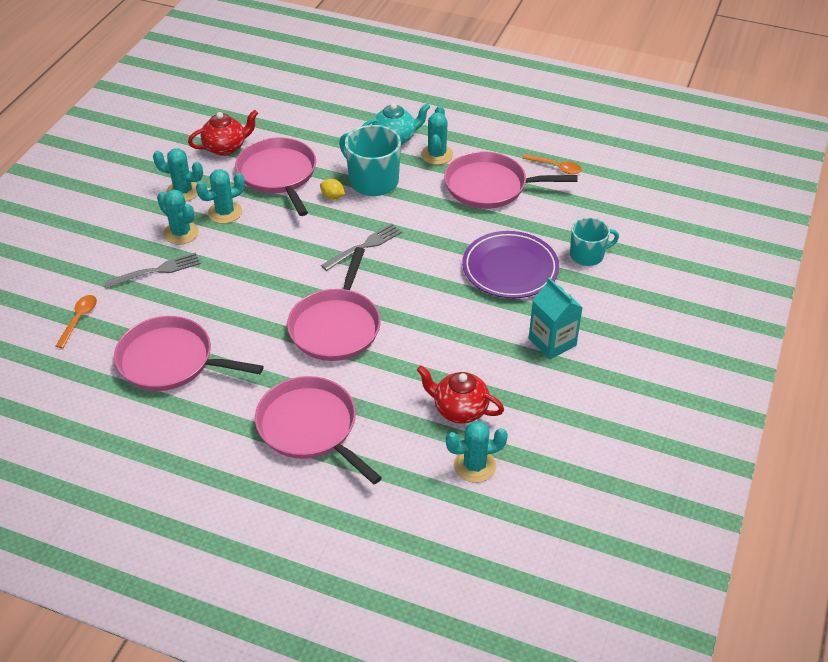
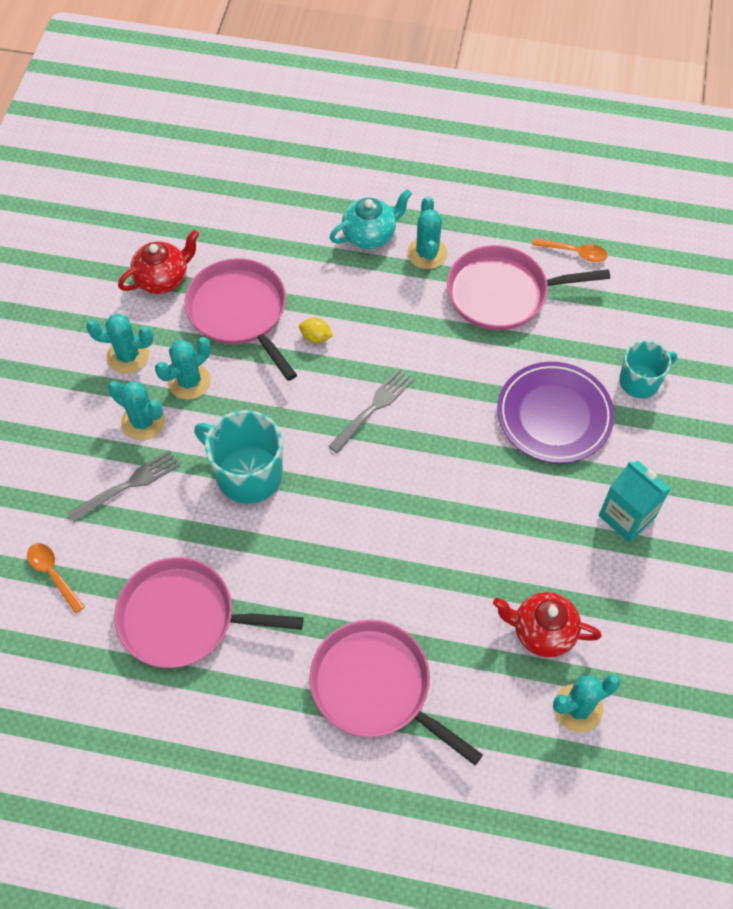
camera: 10 degrees left, 15 degrees up
orange spoon [56,295,97,348] -> orange spoon turned 45 degrees counterclockwise [27,543,85,614]
pink pan [287,247,381,361] -> none
turquoise mug [339,125,401,196] -> turquoise mug moved to [194,410,283,504]

